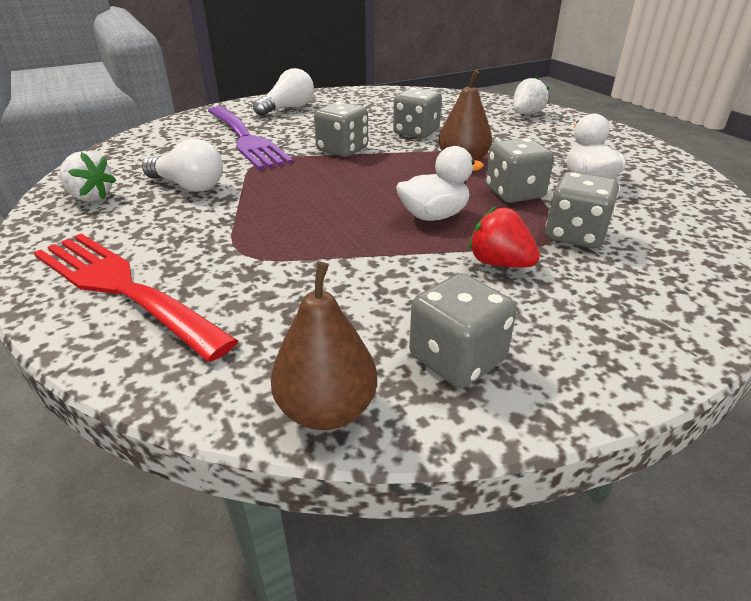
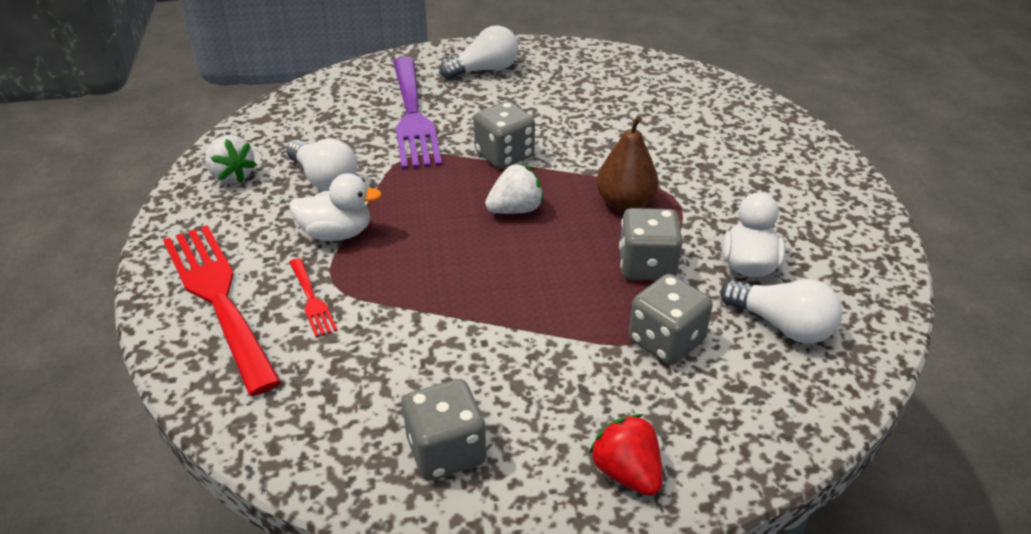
camera: 20 degrees right, 5 degrees up
brown pear [271,262,377,430] -> none
grey dice [393,88,442,138] -> none
white duck [396,146,484,221] -> white duck moved to [289,173,382,241]
red strawberry [468,206,540,267] -> red strawberry moved to [589,414,663,496]
white strawberry [513,76,549,114] -> white strawberry moved to [485,164,544,214]
none -> red fork [289,258,338,337]
none -> white light bulb [720,279,842,344]

